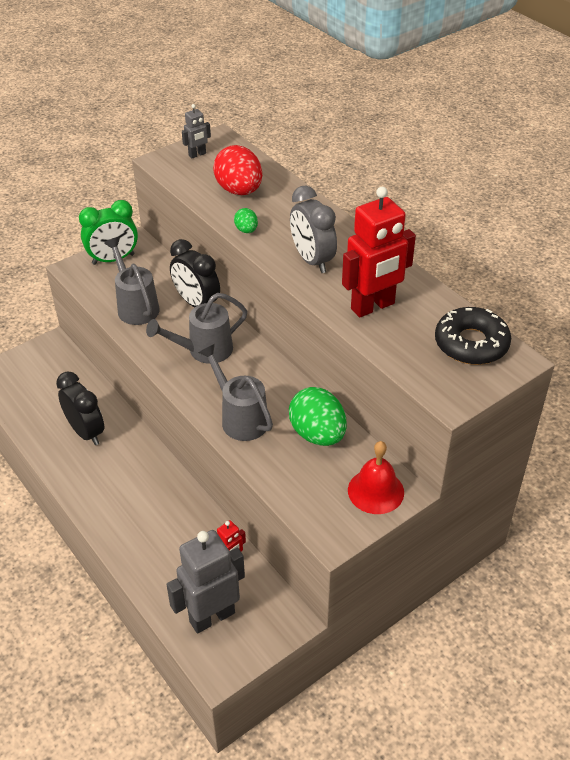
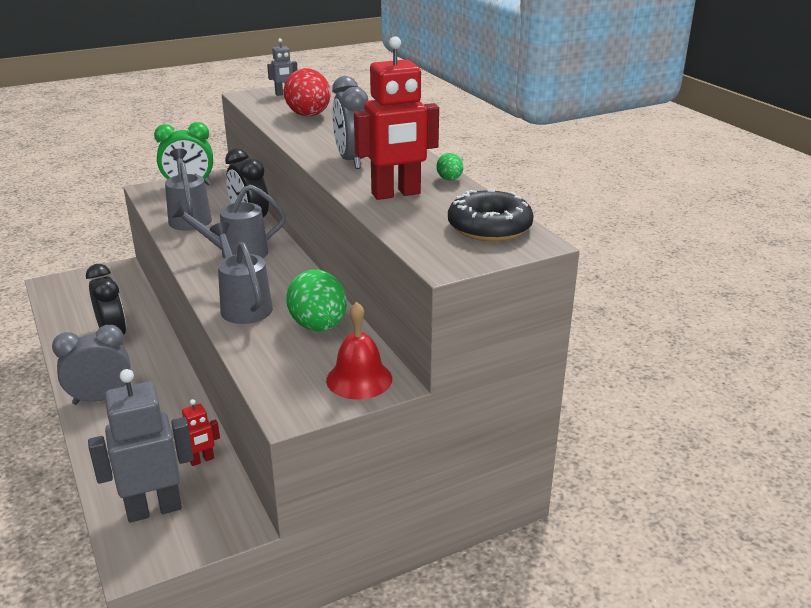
camera: 10 degrees right, 15 degrees down
green egg [234,208,258,233] -> green egg moved to [436,153,463,180]
none -> grey clock [52,325,131,405]

